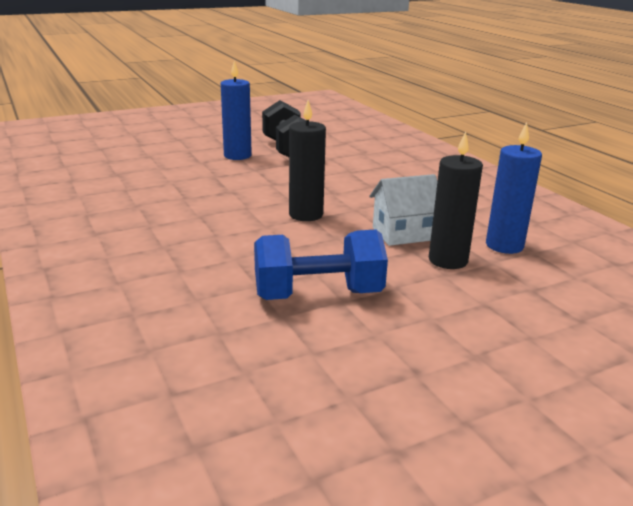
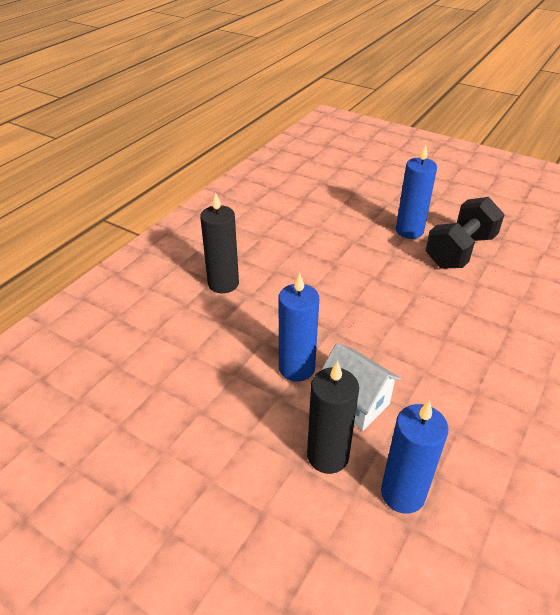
camera: 60 degrees right, 15 degrees up
blue dumbbell [254,230,388,300] -> none
black candle [289,100,326,221] -> black candle moved to [200,192,239,293]
none -> blue candle [279,273,319,381]

